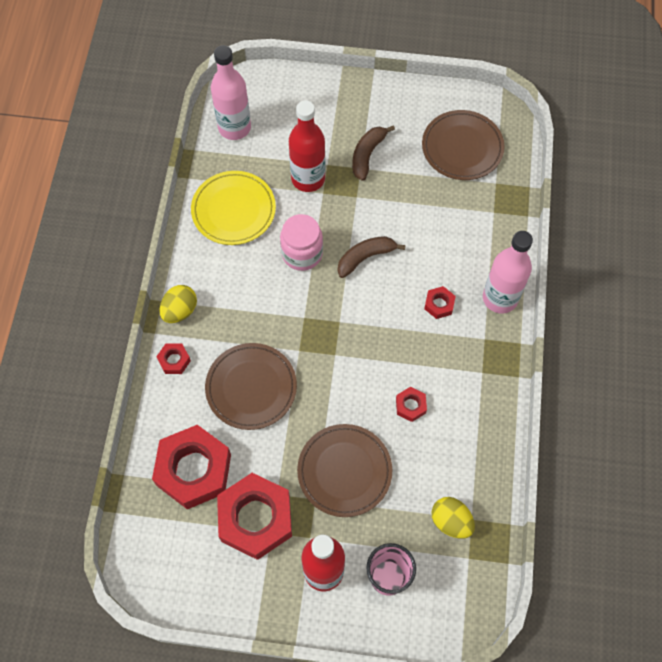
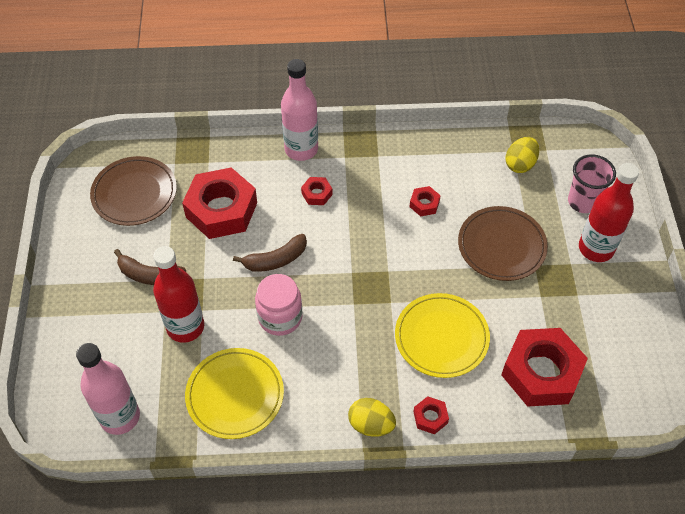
camera: 100 degrees left, 10 degrees down
brown plate [205,343,297,430] -> yellow plate [395,293,490,378]
red nut [217,473,292,560] -> red nut moved to [182,167,257,239]
brown banana [338,236,406,278] -> brown banana turned 75 degrees counterclockwise [233,234,307,272]

